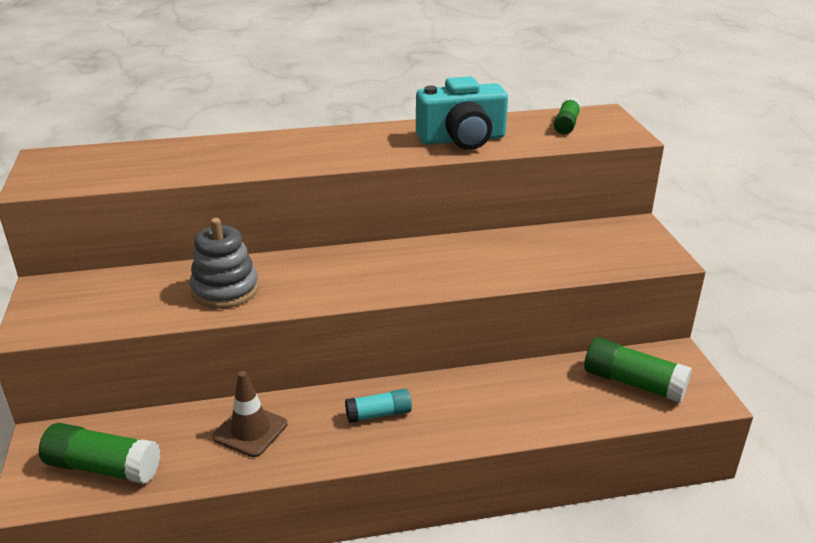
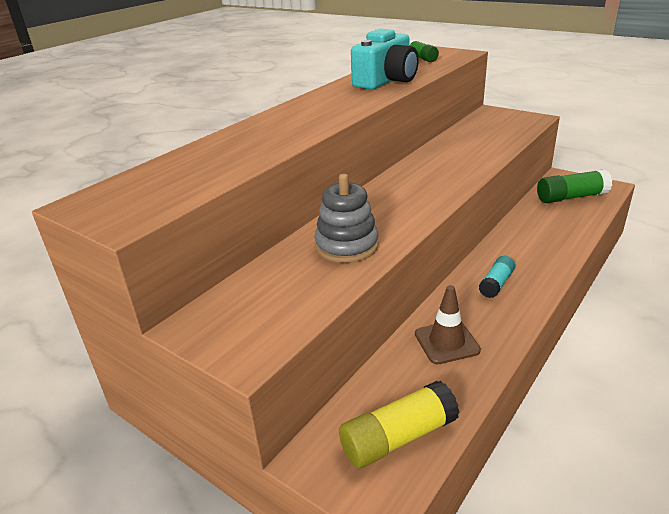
camera: 40 degrees left, 0 degrees up
green glue stick [39,423,160,484] -> yellow glue stick [339,381,459,468]

